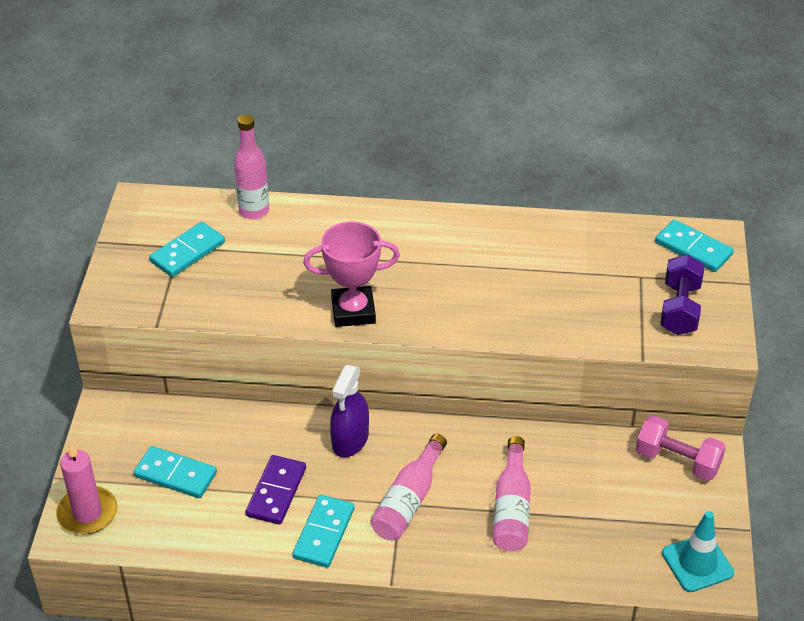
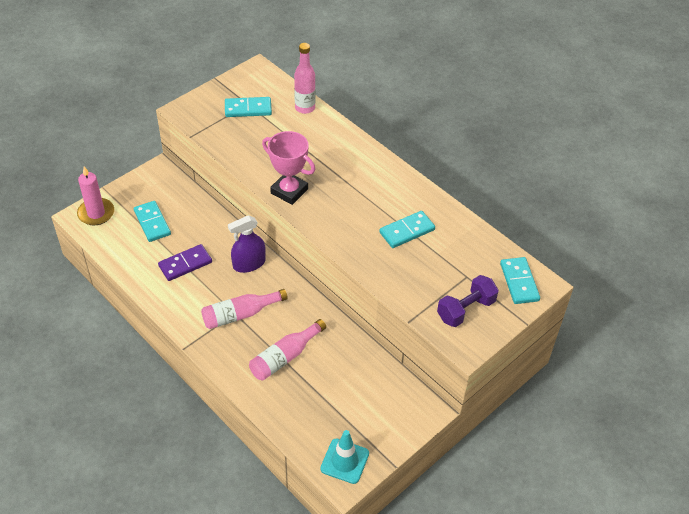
camera: 40 degrees right, 5 degrees up
turquoise domino [292,495,354,568] -> turquoise domino moved to [379,211,435,248]
pink dumbbell [636,416,726,481] -> none

